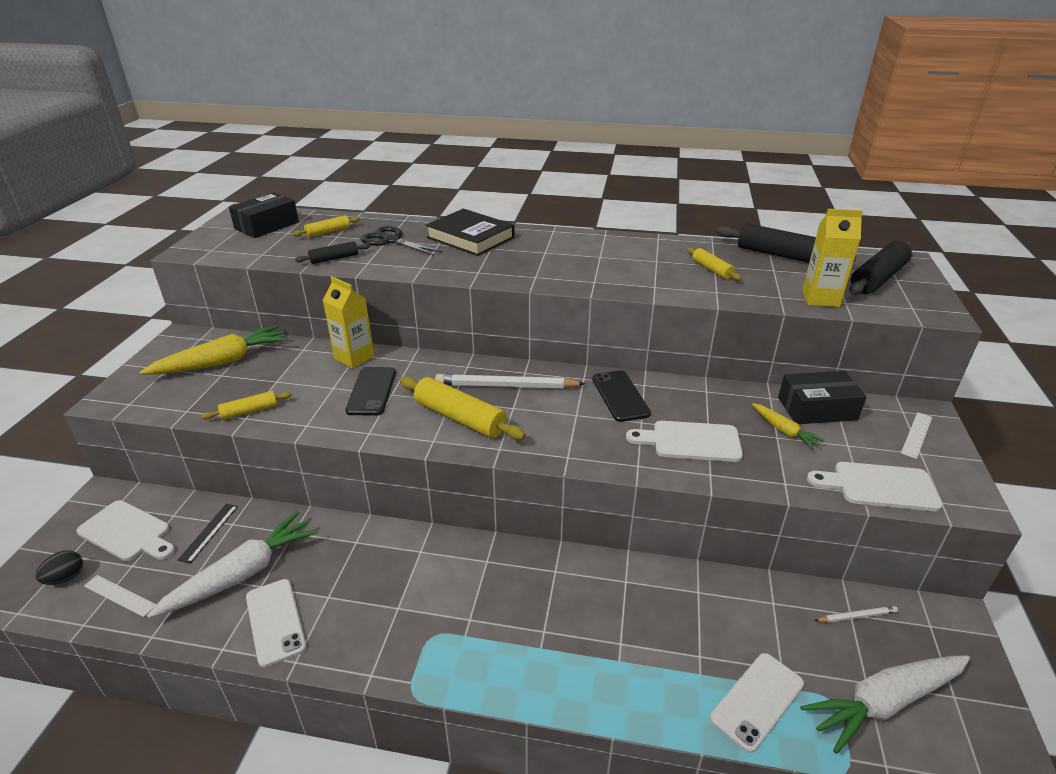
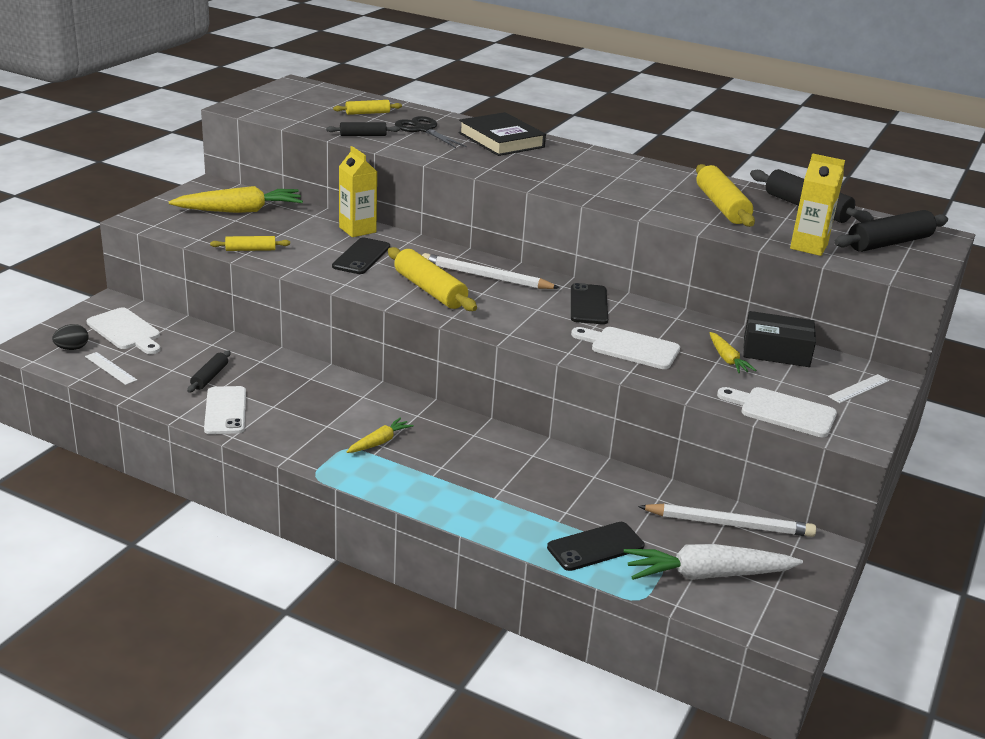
camera: 15 degrees right, 5 degrees down
white carrot [147,511,318,618] -> black rolling pin [187,350,231,393]
black ruler [178,504,238,563] -> none
black box [229,192,299,238] -> none
yellow rolling pin [687,248,741,280] -> yellow rolling pin [696,164,755,227], size x1.82
white phone [710,653,804,753] -> black phone [547,522,644,571]
white pencil [815,606,898,623] -> white pencil [638,504,816,537], size x2.08
none -> yellow carrot [347,417,414,453]

